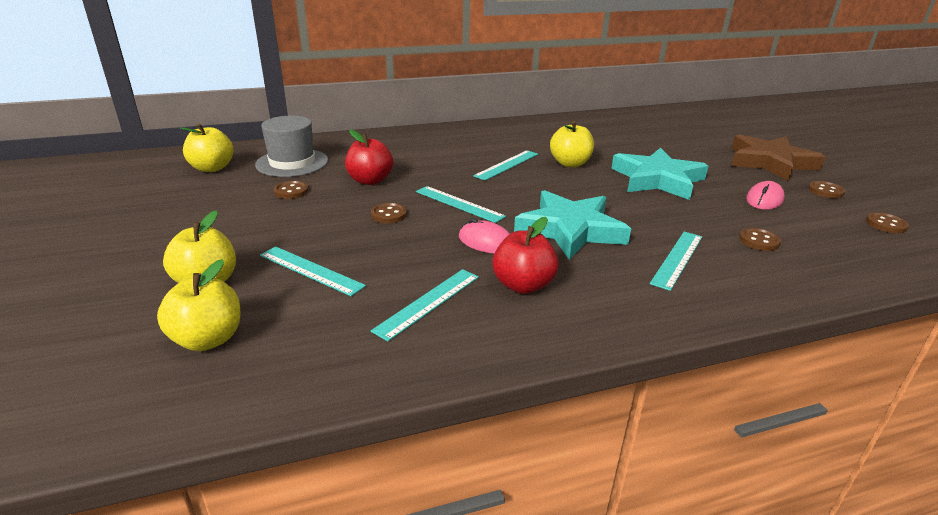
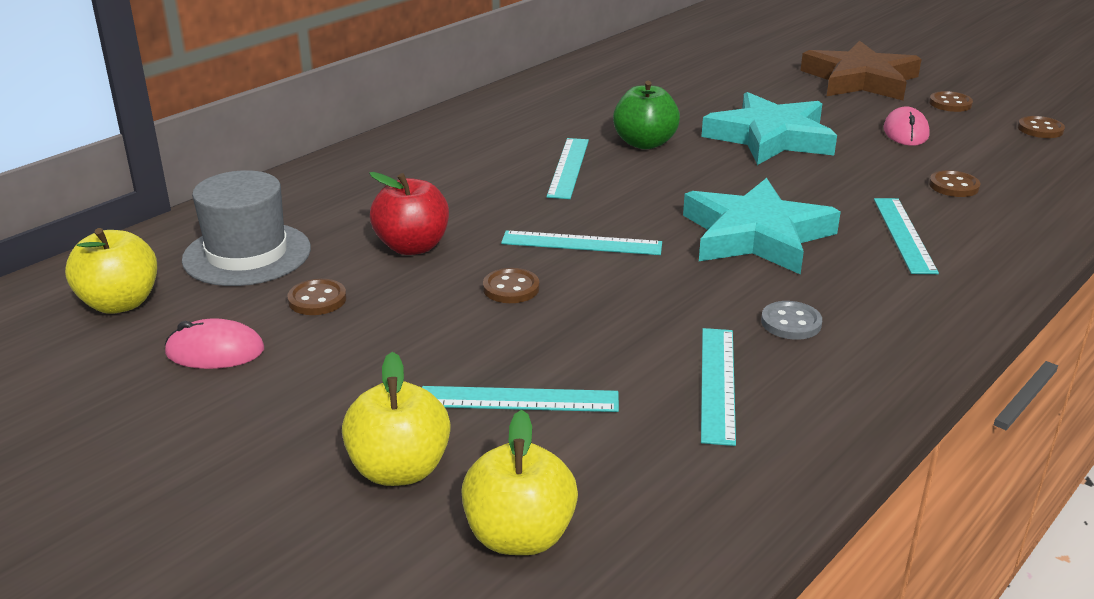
camera: 30 degrees left, 0 degrees up
pink mouse [459,218,510,253] -> pink mouse moved to [165,318,264,369]
red apple [492,217,559,294] -> grey button [761,301,822,340]
yellow apple [550,121,594,167] -> green apple [613,81,680,149]

